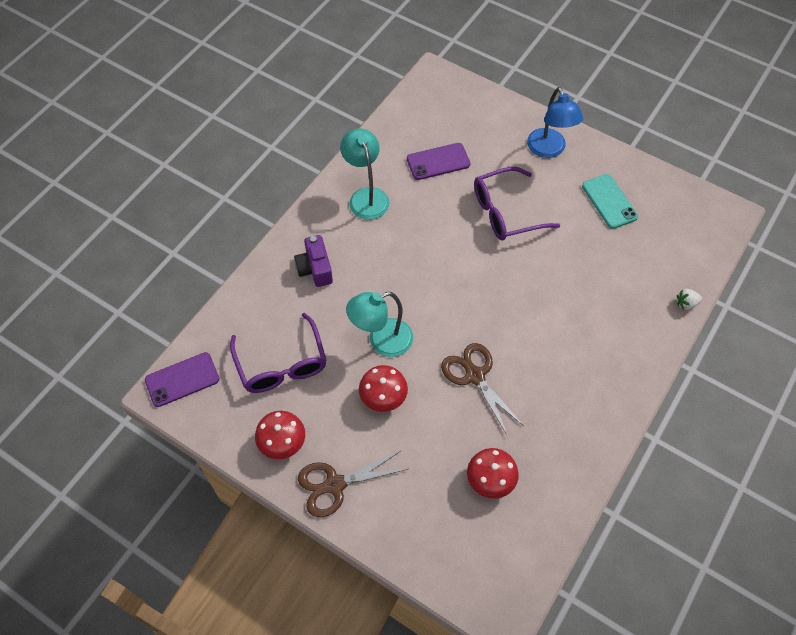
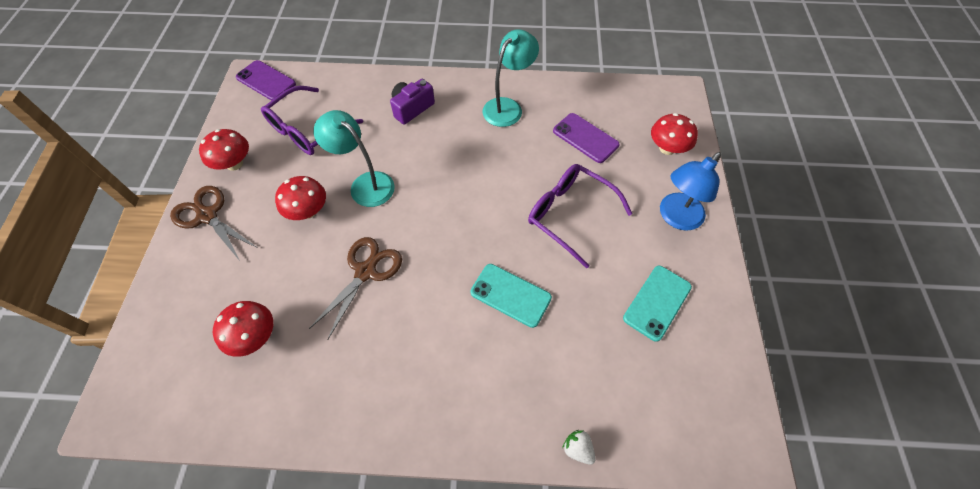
camera: 60 degrees right, 0 degrees up
none -> turquoise phone [470,264,552,328]
none -> red mushroom [651,113,698,155]

